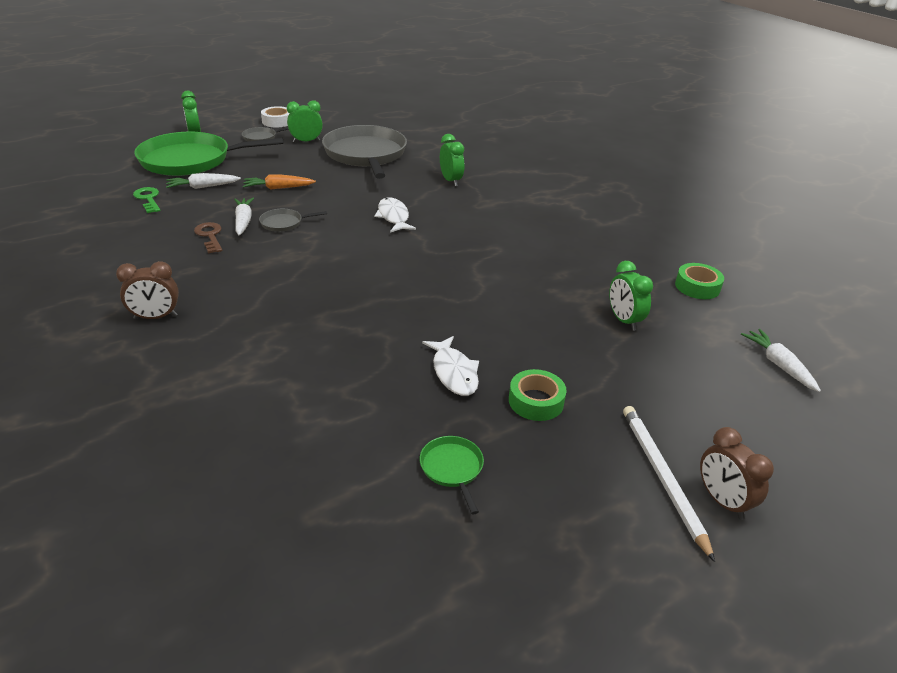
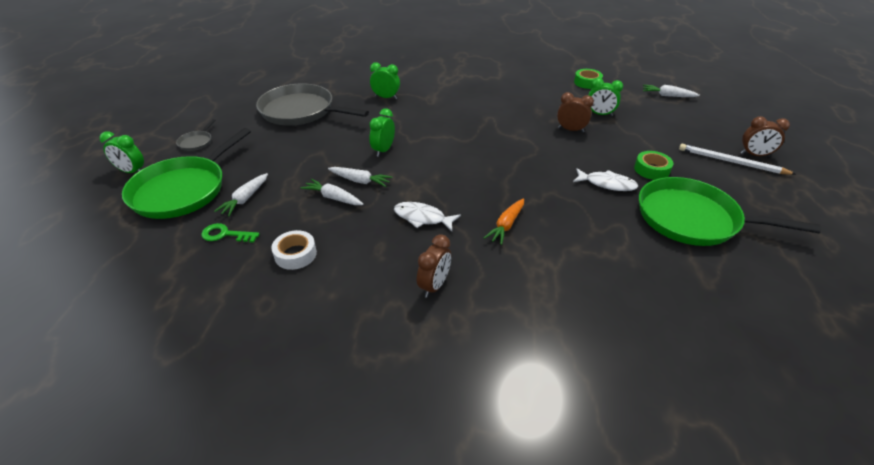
camera: 50 degrees left, 5 degrees up
brown key [194,222,222,253] -> none
orange carrot [243,174,316,190] -> orange carrot moved to [484,198,524,245]
grey pan [259,209,327,232] -> white carrot [328,167,392,187]
white tape [261,106,289,128] -> white tape moved to [271,230,317,270]
green clock [287,100,323,143] -> green clock moved to [369,108,395,157]
white fish [374,197,416,233] -> white fish moved to [394,202,461,231]
green pan [420,436,484,515] -> green pan [639,177,821,246], size x2.47
none -> brown clock [557,92,594,132]

